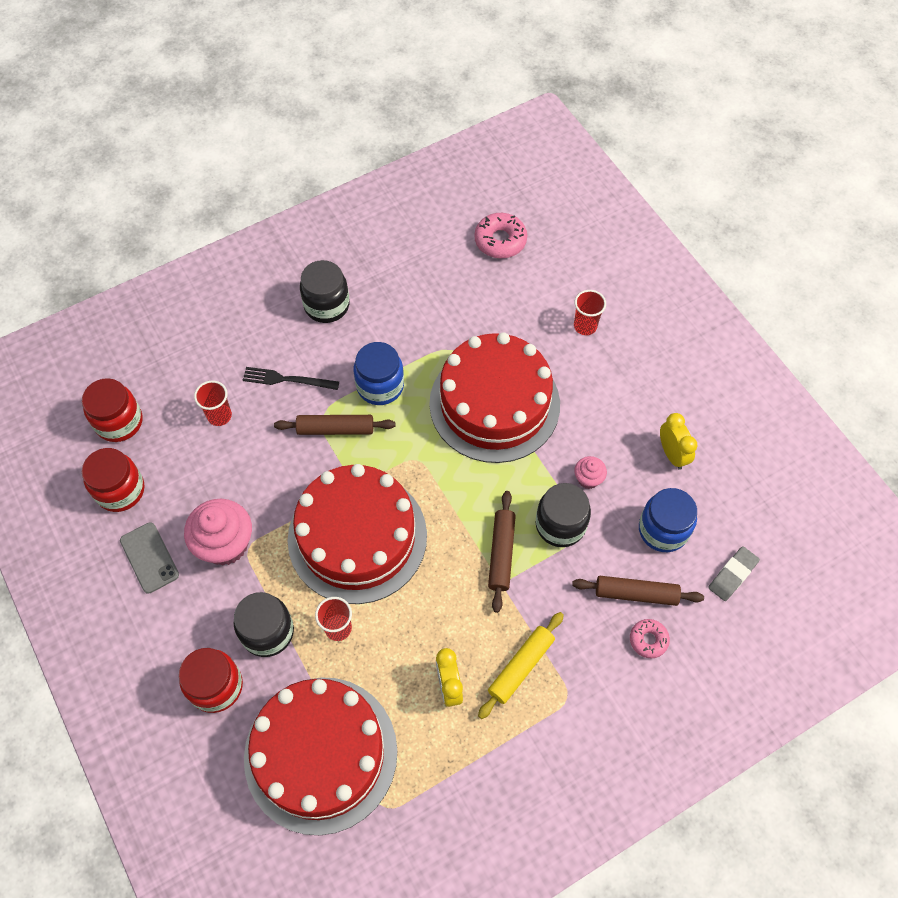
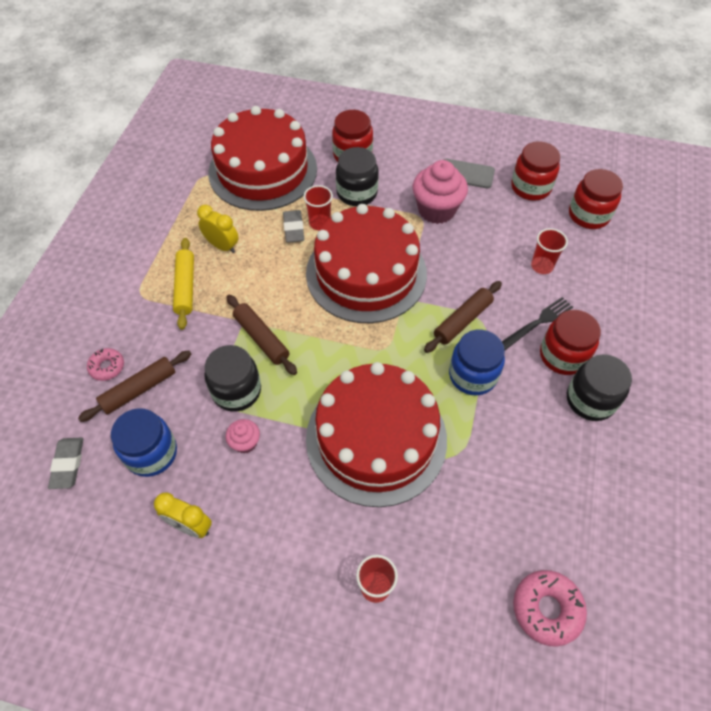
camera: 135 degrees right, 5 degrees down
none -> grey eraser [283,210,304,243]
none -> red jar [540,310,601,375]

